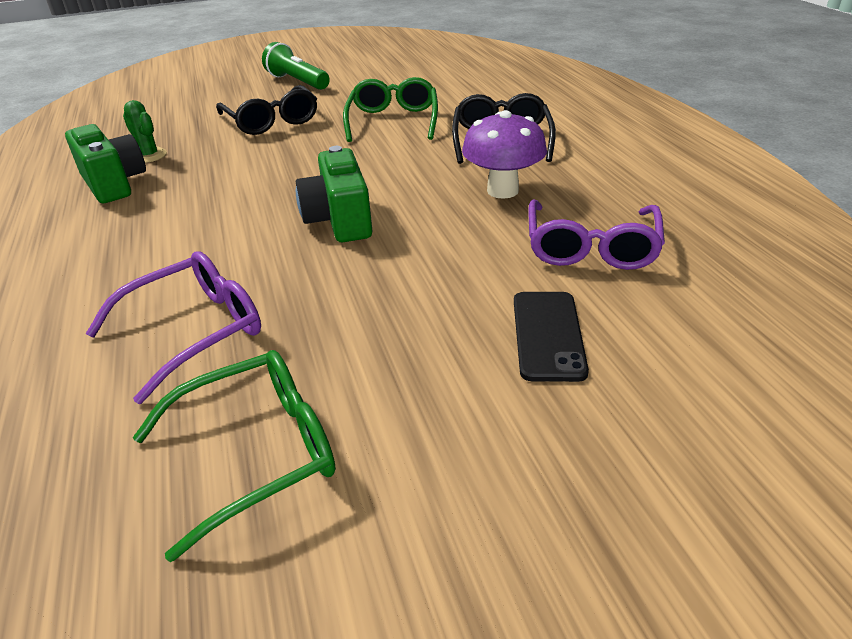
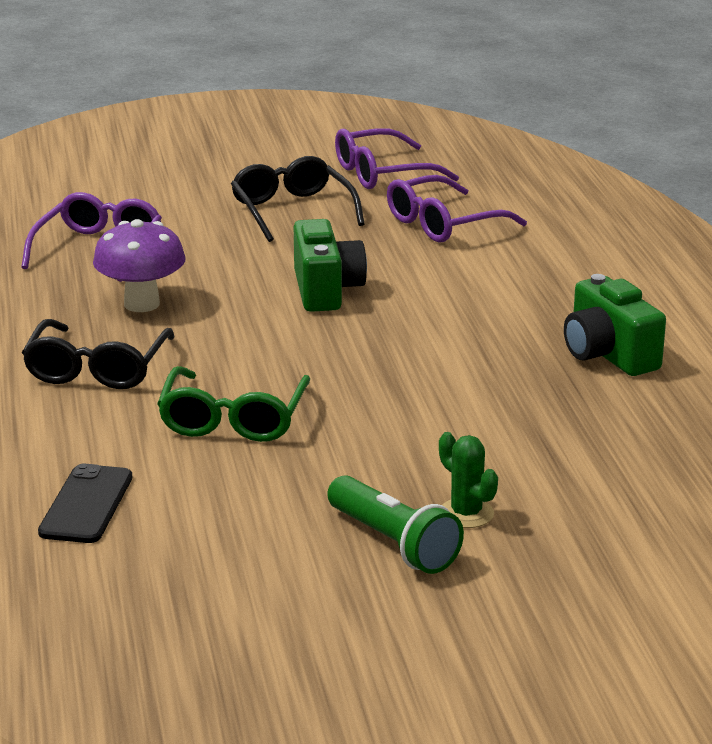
camera: 175 degrees left, 10 degrees down
green cactus [123,100,167,163] -> green cactus moved to [439,432,498,528]
green glasses [133,350,336,562] -> purple glasses [335,128,459,189]
black glasses [216,85,317,135] -> black glasses moved to [231,156,365,242]
black phone [514,292,589,382] -> black phone moved to [38,464,132,543]

